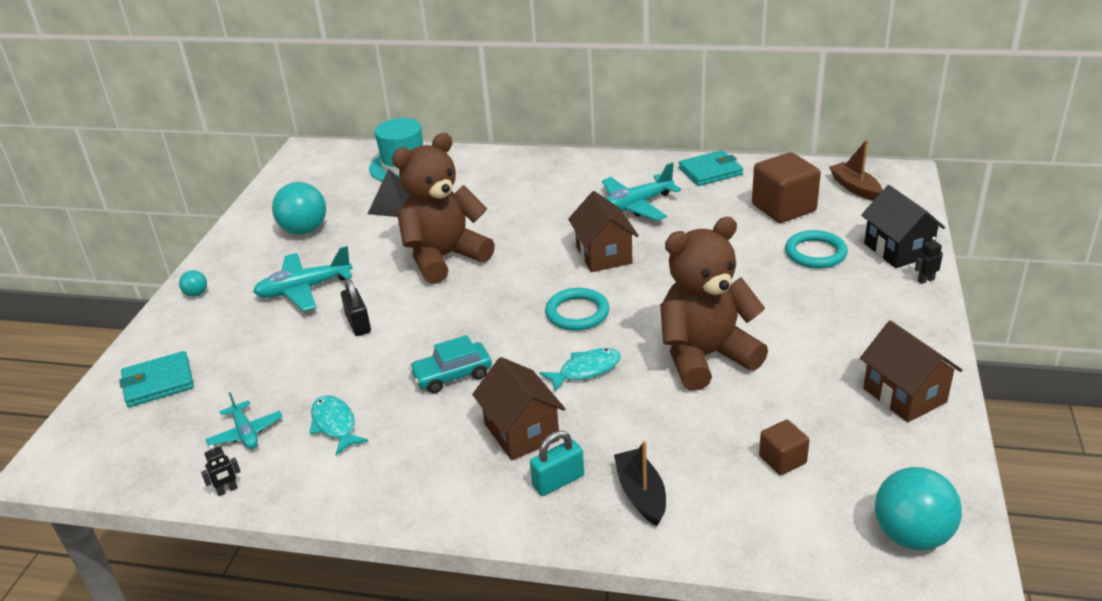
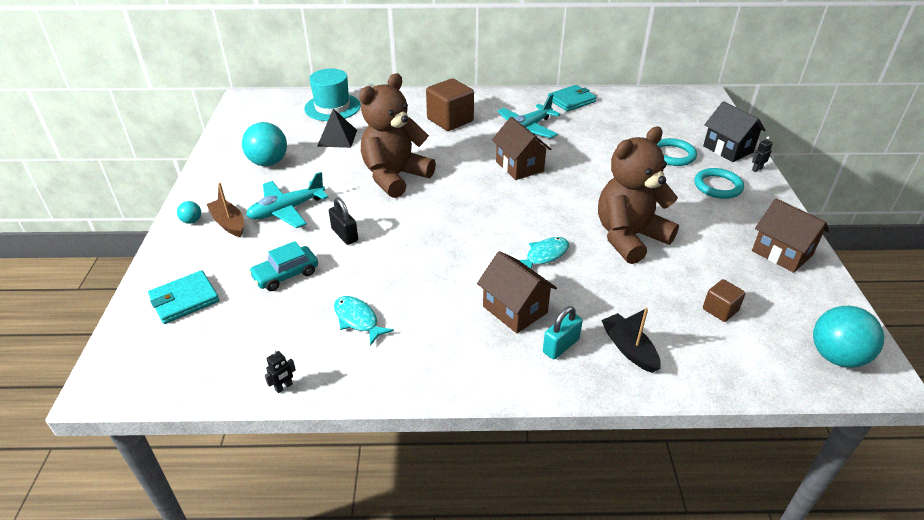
camera: 15 degrees left, 5 degrees up
turquoise plane [205,392,283,449] -> none
turquoise car [409,335,492,393] -> turquoise car moved to [249,241,318,291]
turquoise ring [545,288,609,331] -> turquoise ring moved to [694,168,744,199]
brown cube [752,152,821,223] -> brown cube moved to [426,79,474,131]
brown boat [829,139,882,201] -> brown boat moved to [207,182,244,237]

